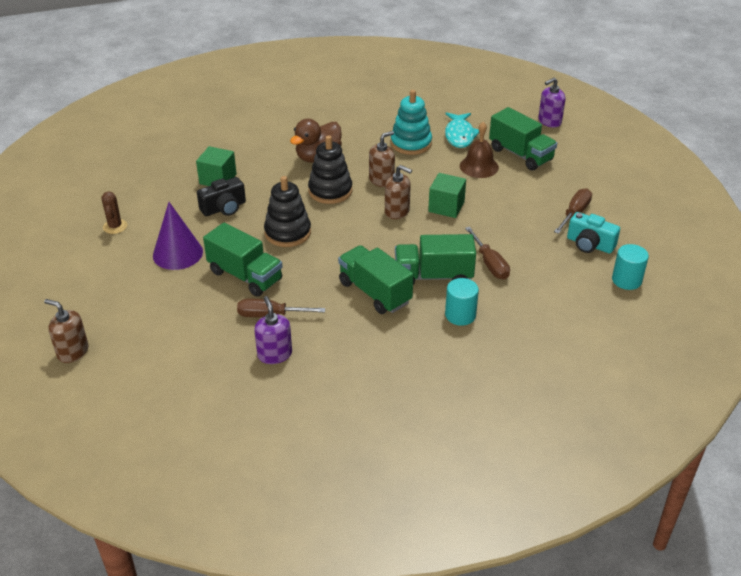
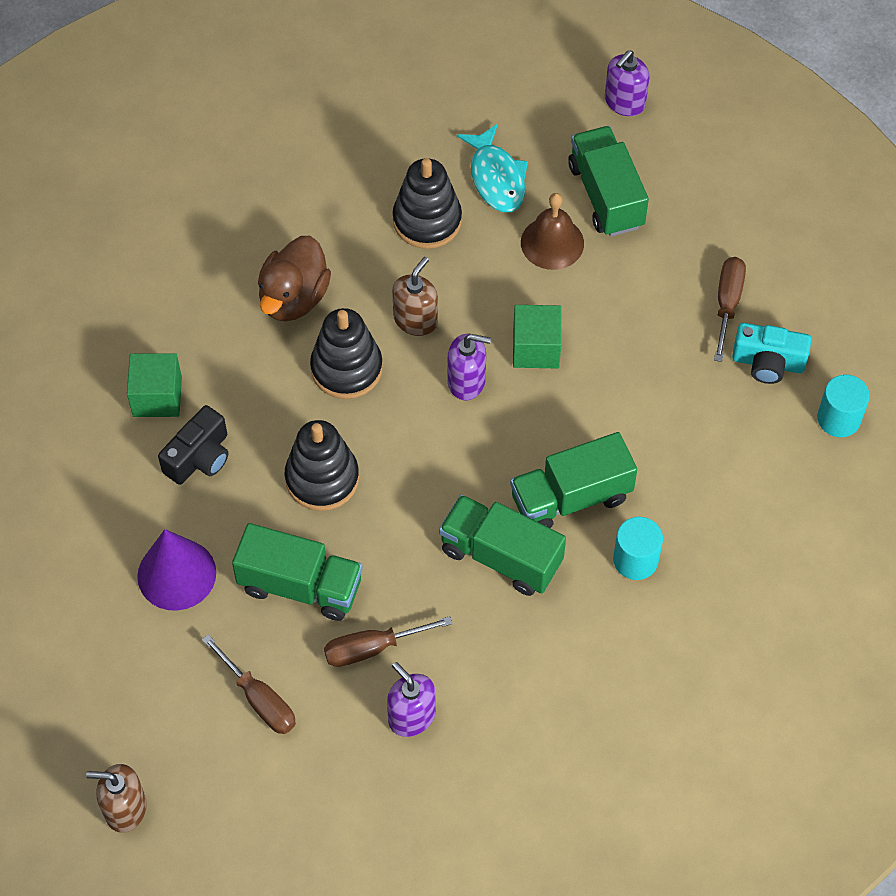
camera: 20 degrees left, 20 degrees up
brown cactus [101,191,127,234] -> none
brown soap dispenser [385,165,412,219] -> purple soap dispenser [448,334,491,400]
turquoise stacking toy [391,90,432,155] -> black stacking toy [393,158,462,249]
brown screwdriver [465,227,510,279] -> brown screwdriver moved to [202,634,296,734]
green truck [489,107,557,171] -> green truck turned 135 degrees counterclockwise [568,126,649,236]

